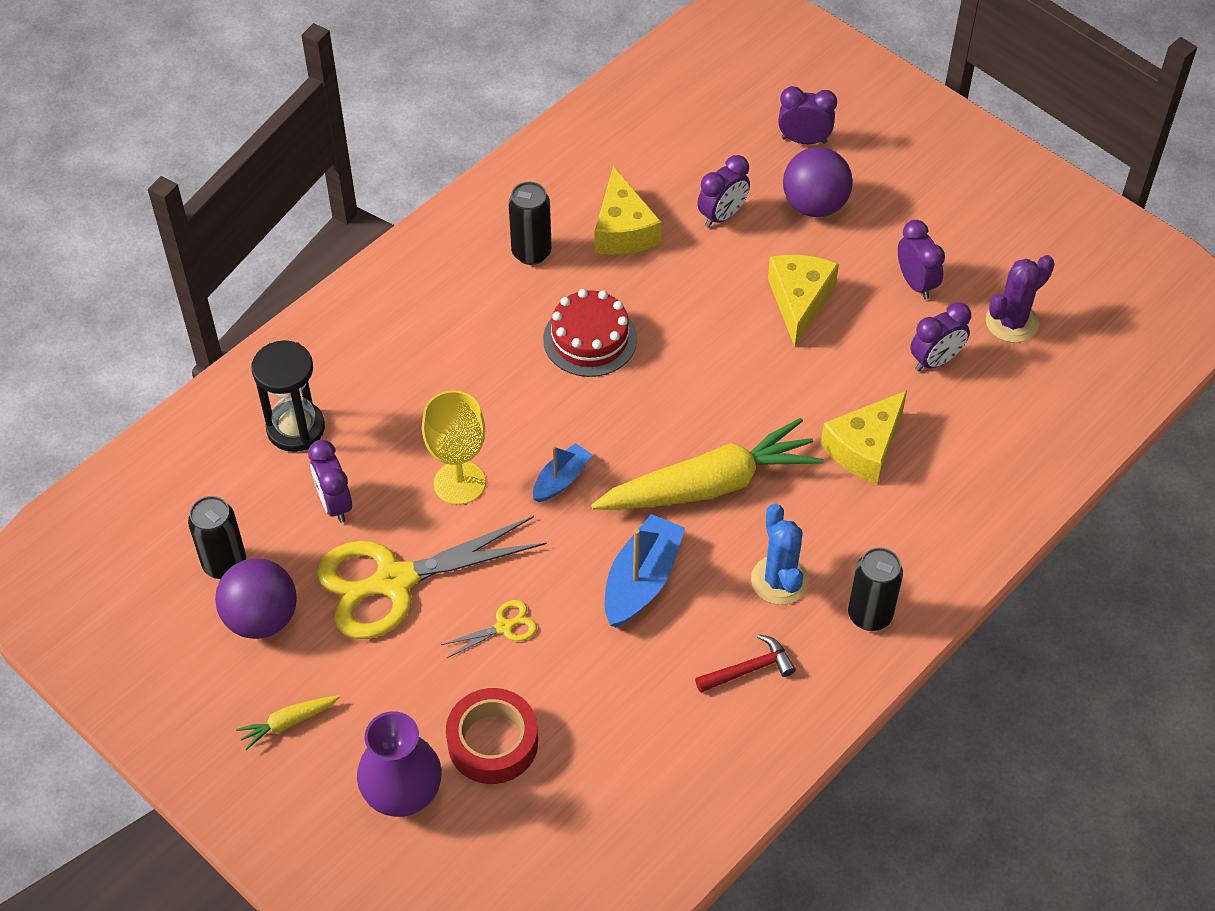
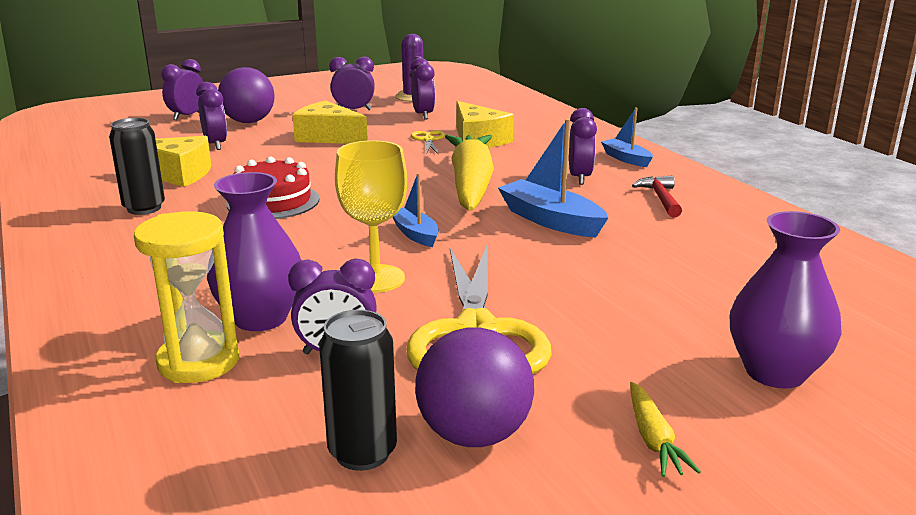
camera: 70 degrees left, 30 degrees down
black hourglass [251,340,325,452] -> yellow hourglass [134,211,239,383]
yellow scissors [441,600,537,658] -> yellow scissors moved to [411,130,445,154]
red tape [446,688,538,784] -> none
blue cactus [751,504,809,605] -> purple clock [569,108,597,185]
black can [848,547,903,631] -> blue boat [601,108,653,167]
none -> purple vase [207,172,301,331]

